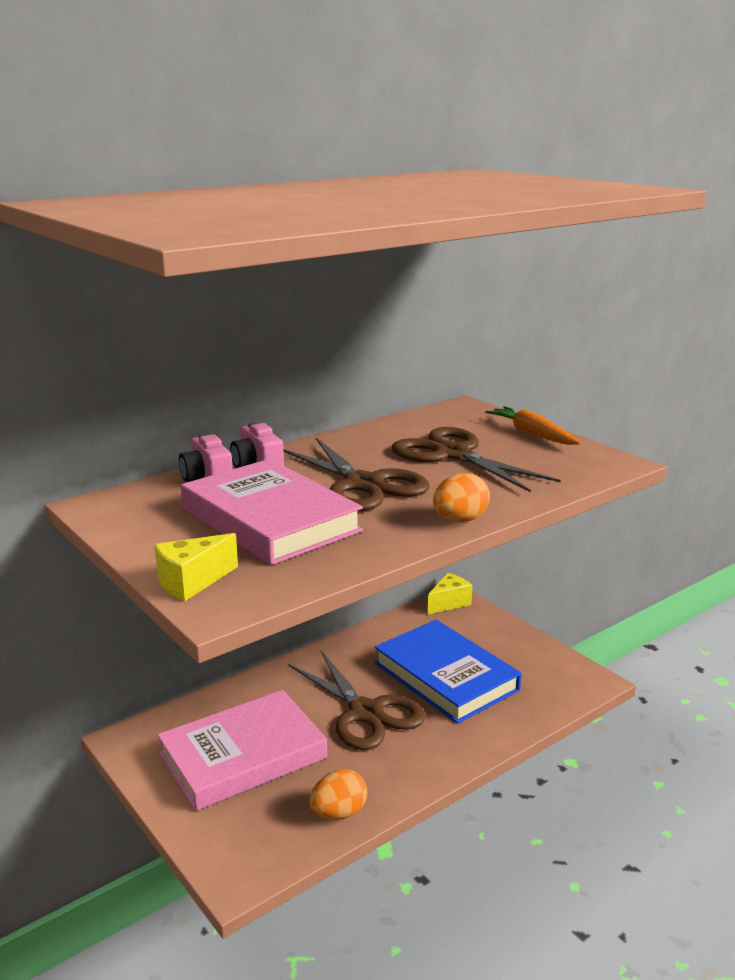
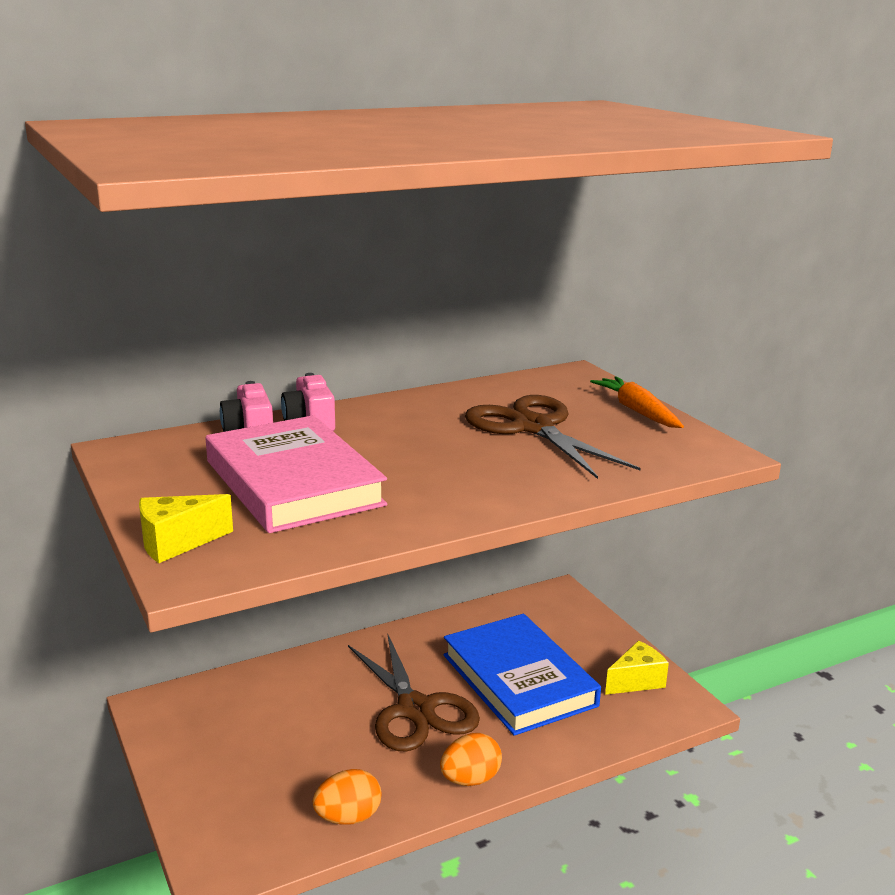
camera: 10 degrees right, 0 degrees up
pink book [157,690,327,811] -> none
brown scissors [283,438,430,511] -> none
yellow cheese [428,573,472,614] -> yellow cheese moved to [605,641,669,695]
orange egg [433,473,490,522] -> orange egg moved to [440,733,502,786]

